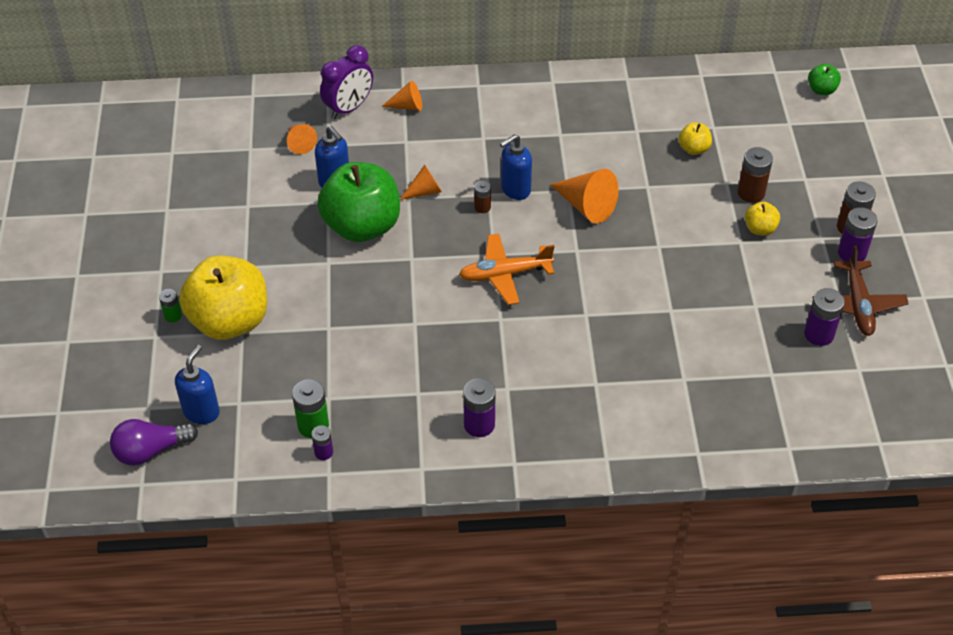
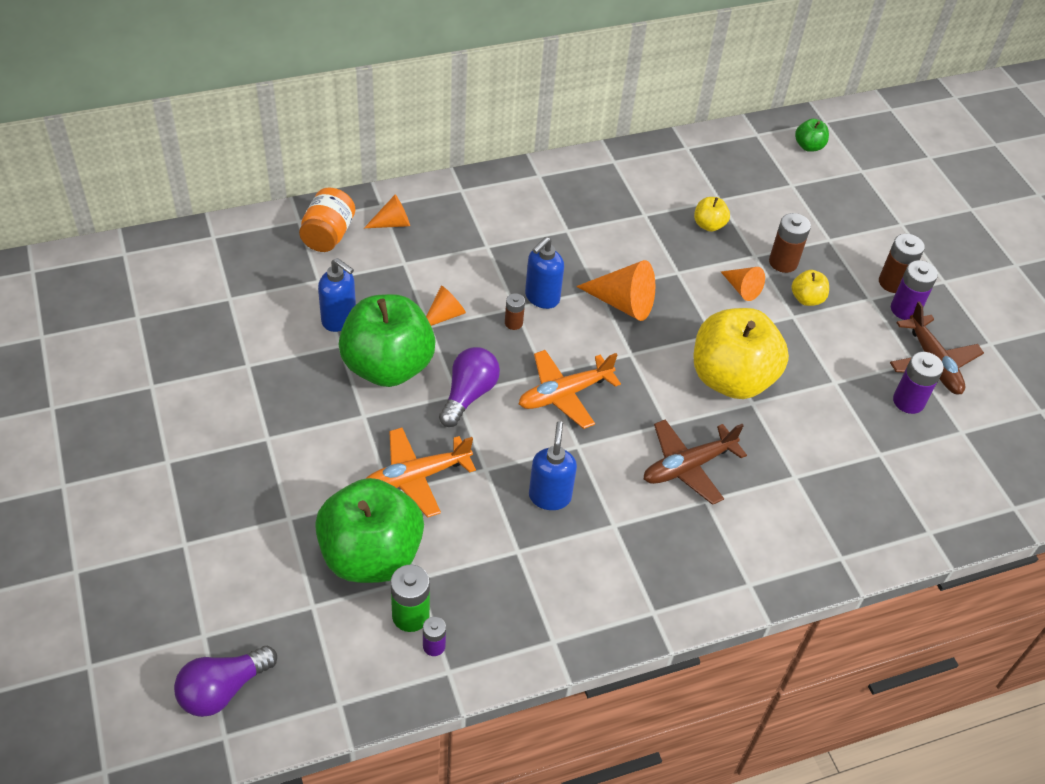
camera: 20 degrees left, 0 degrees up
green battery [159,289,182,323] -> none
blue soap dispenser [175,345,220,424] -> blue soap dispenser moved to [529,421,577,510]
yellow apple [179,255,267,340] -> yellow apple moved to [693,308,789,399]
orange cone [287,124,317,154] -> orange cone moved to [721,267,765,301]
purple clock [320,45,373,119] -> orange jar [299,187,355,252]
purple battery [463,378,495,437] -> none
none -> green apple [315,478,424,583]
none -> orange plane [366,428,476,517]
none -> purple light bulb [439,347,500,427]
none -> brown plane [644,419,747,505]

